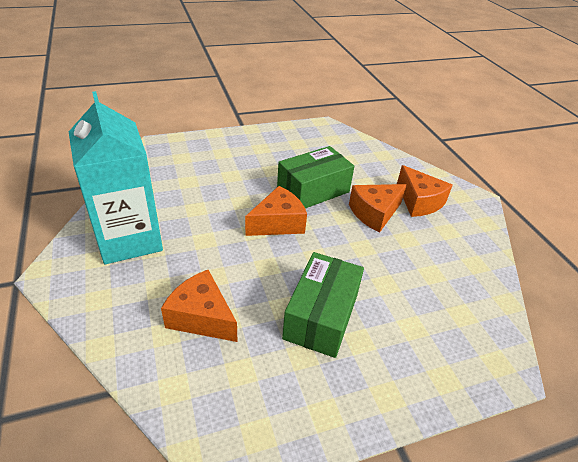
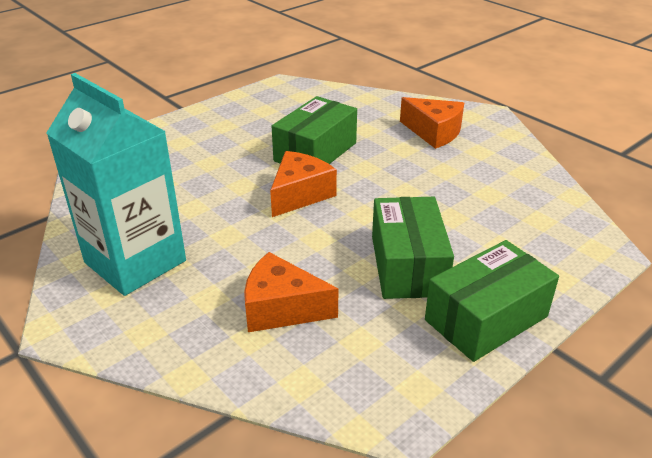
camera: 20 degrees left, 5 degrees down
orange cheese [349,184,407,233] -> none
none -> green box [425,240,559,362]

